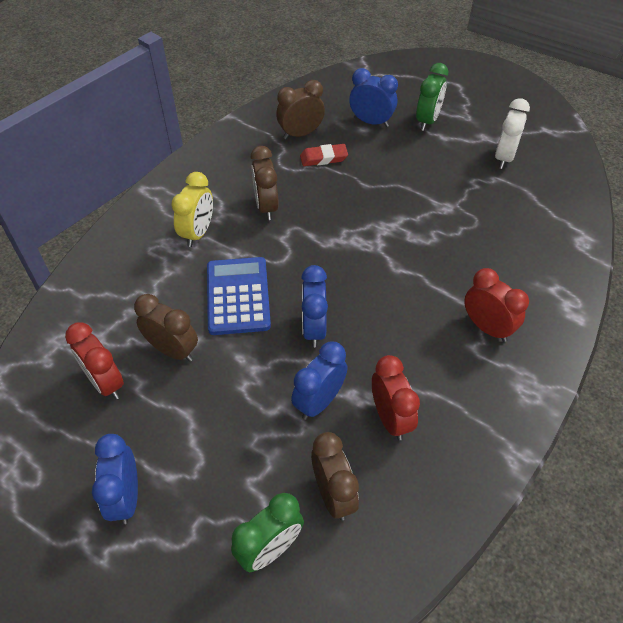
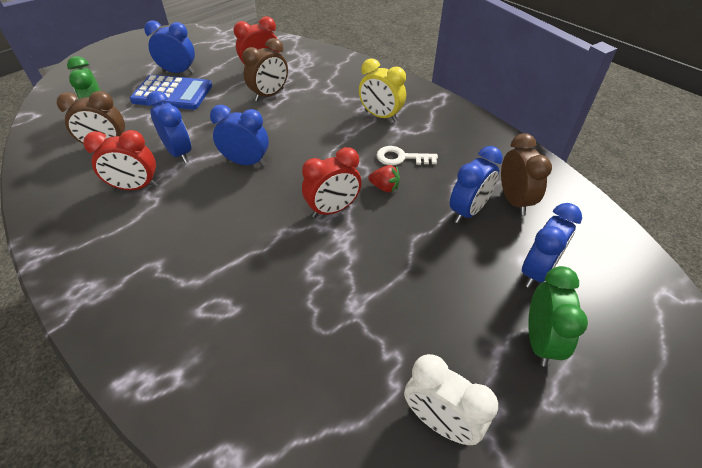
camera: 105 degrees right, 5 degrees down
blue calculator [207,257,271,335] -> blue calculator moved to [130,75,212,110]
brown clock [251,146,279,220] -> white key [377,146,438,166]
red eraser [300,144,348,166] -> blue clock [450,146,503,223]
green clock [416,63,449,131] -> green clock turned 120 degrees counterclockwise [528,266,588,367]
red clock [464,268,529,342] -> red clock moved to [302,147,362,218]
none -> red strawberry [368,165,400,193]

